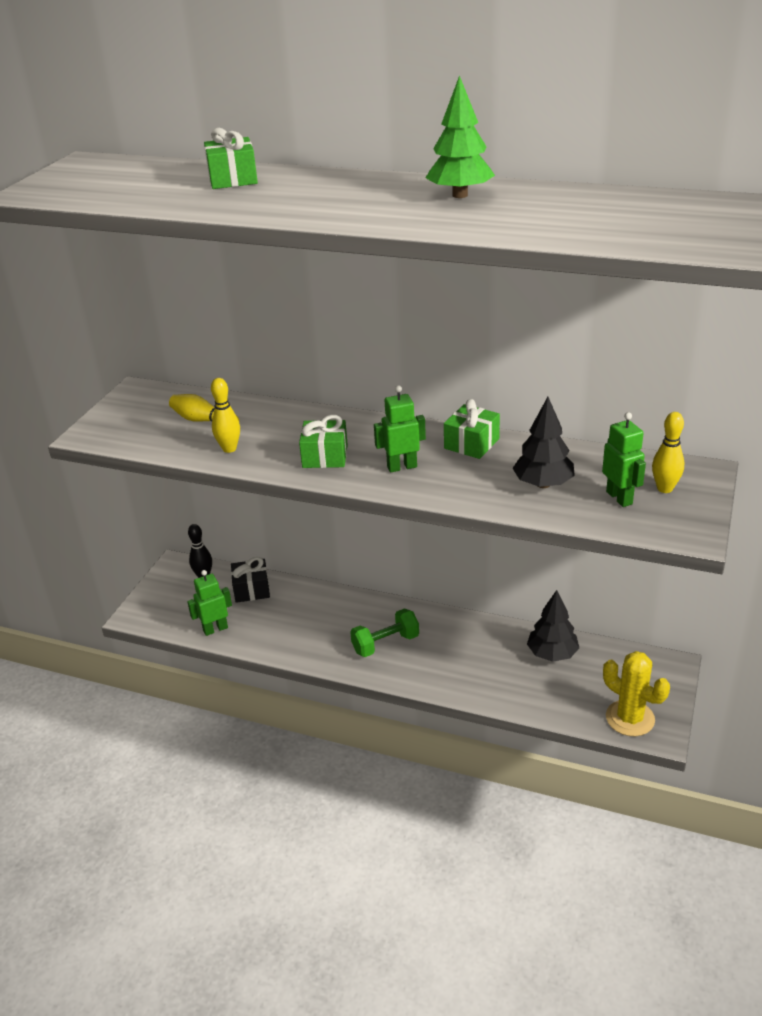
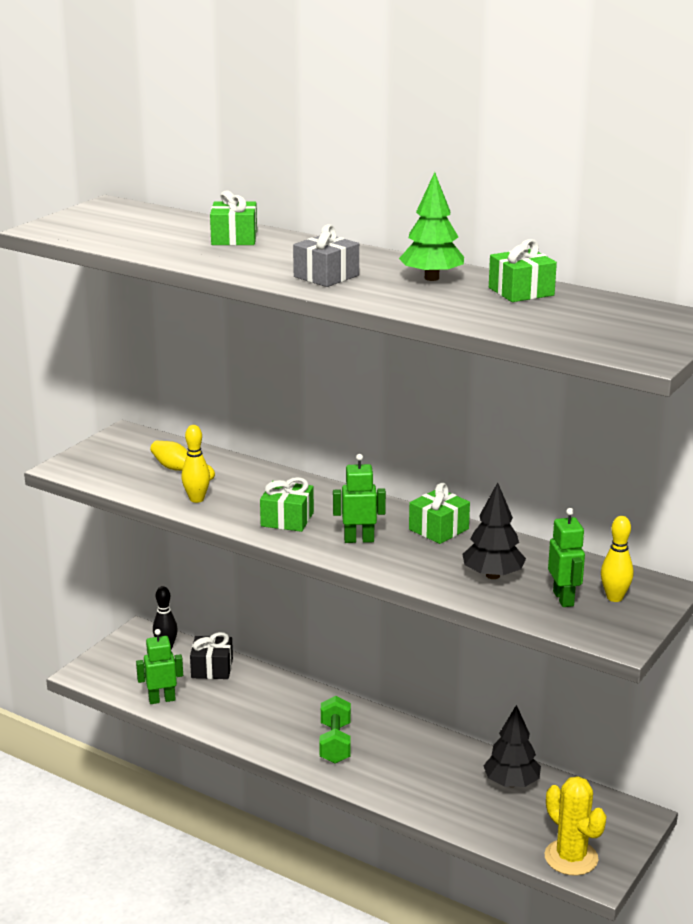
camera: 10 degrees right, 10 degrees down
green dumbbell [350,608,419,657] -> green dumbbell turned 75 degrees counterclockwise [319,696,351,763]
none -> grey gift [293,224,359,287]
none -> green gift [489,239,557,302]

